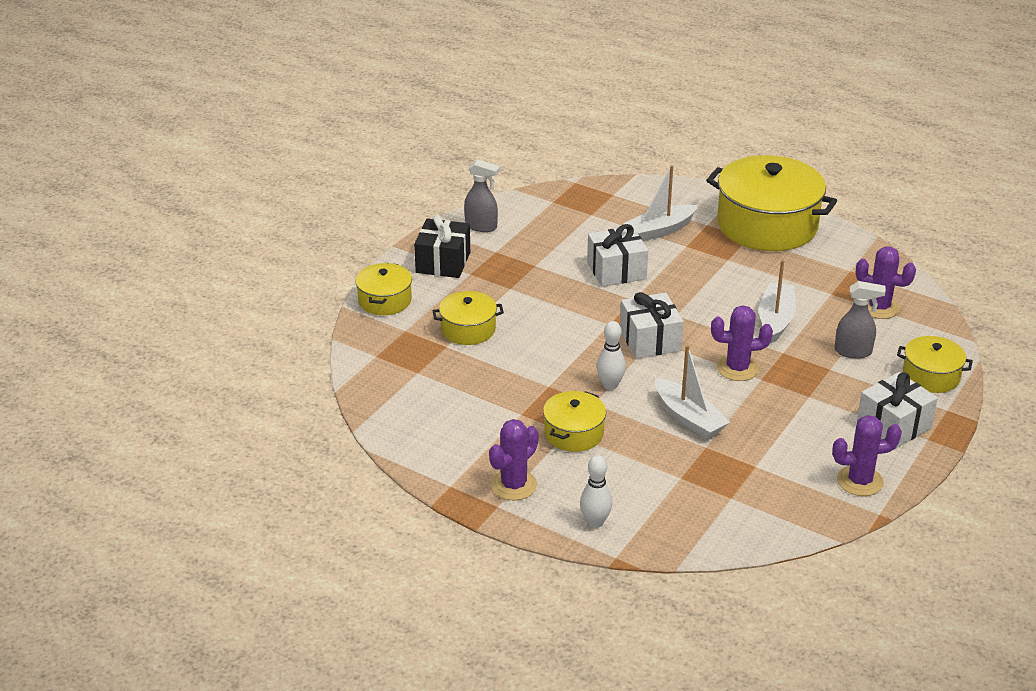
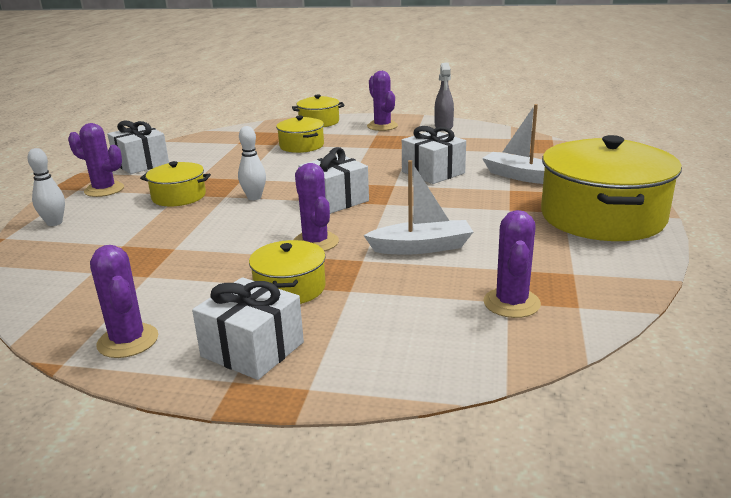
camera: 70 degrees right, 10 degrees down
black gift [414,215,470,278] -> purple cactus [367,71,398,131]
white boat [655,345,730,439] -> none
grey spray bottle [835,281,886,359] -> none
yellow pot [897,336,973,393] -> yellow pot moved to [249,240,326,304]
none -> white gift [107,120,169,174]

